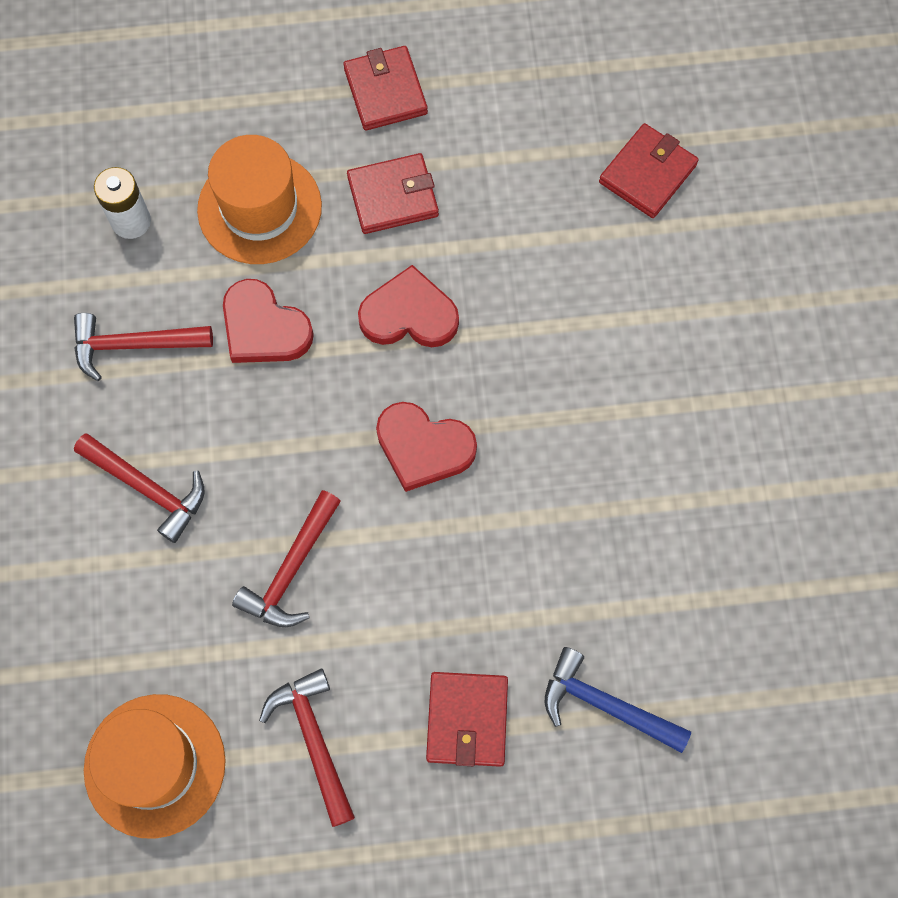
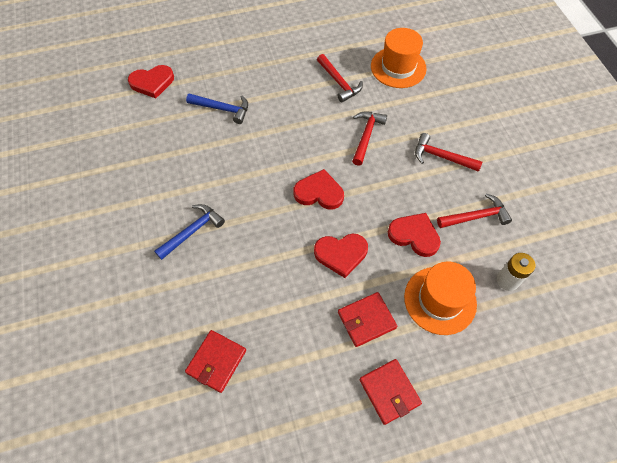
camera: 170 degrees right, 10 degrees down
red wallet [426,672,508,767] -> none
none -> red heart [128,65,174,98]
none -> blue hammer [154,204,225,260]

